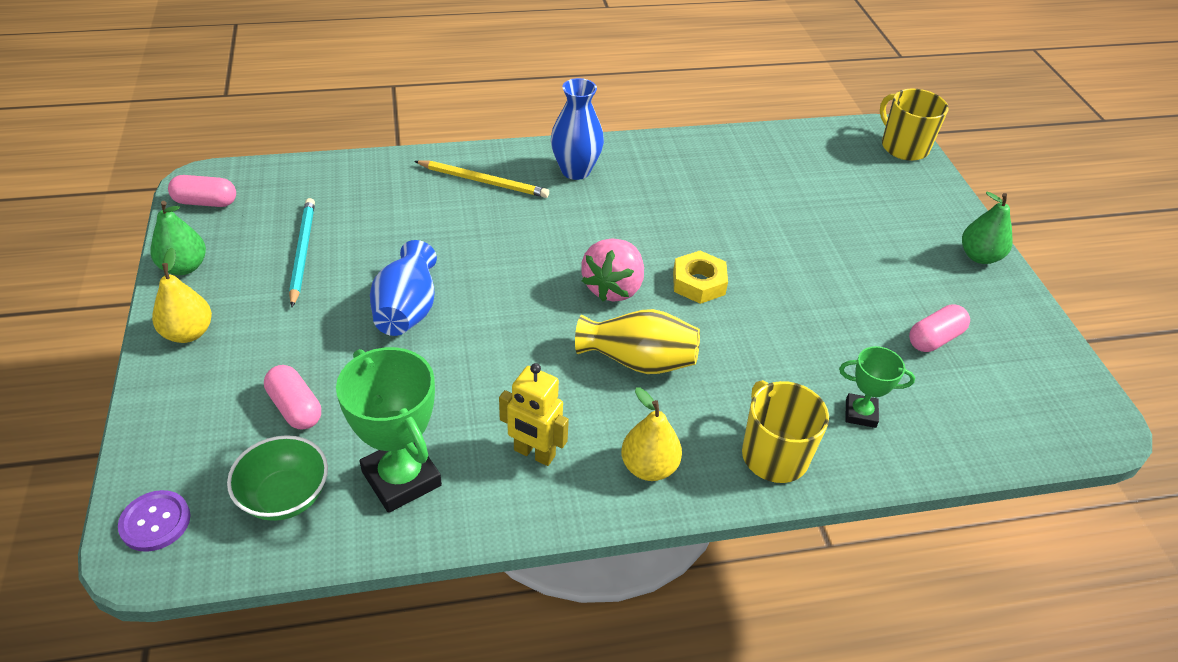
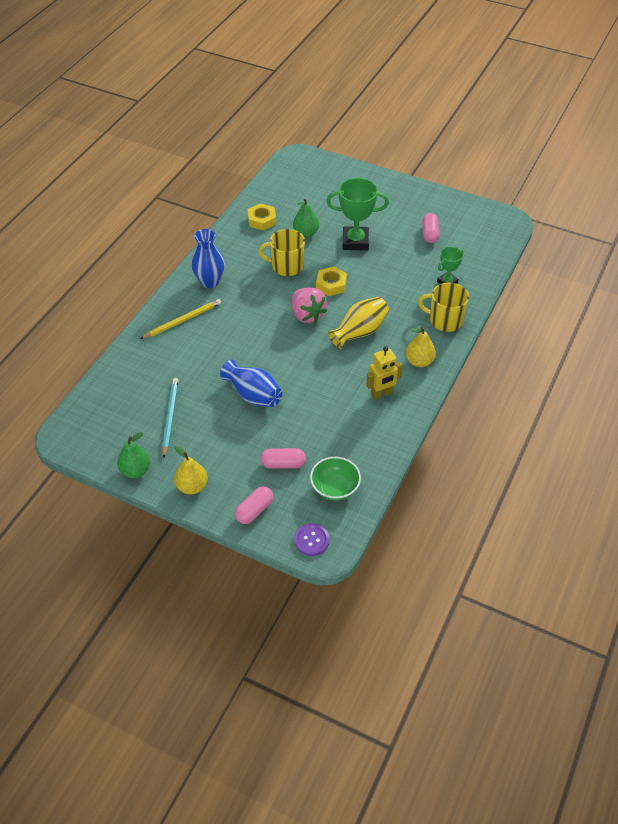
camera: 50 degrees left, 5 degrees up
pink capsule [168,175,236,207] -> pink capsule moved to [235,486,273,524]
turquoise pencil [289,198,315,307] -> turquoise pencil turned 60 degrees clockwise [162,378,179,458]
green trophy [336,347,442,513] -> green trophy moved to [326,178,389,251]
yellow mug [880,88,949,161] -> yellow mug moved to [258,229,305,276]
green pear [962,192,1013,264] -> green pear moved to [293,199,319,237]
none -> yellow nut [248,203,276,231]

